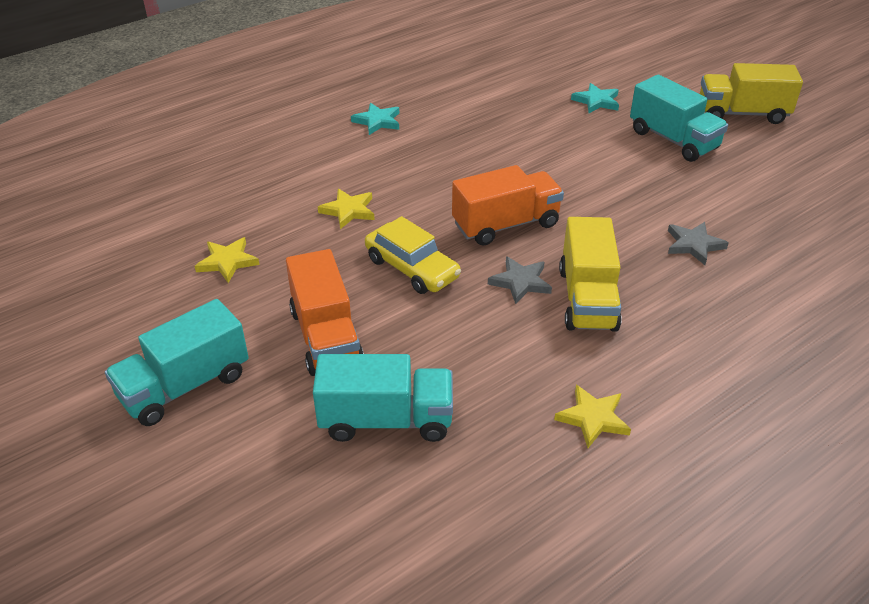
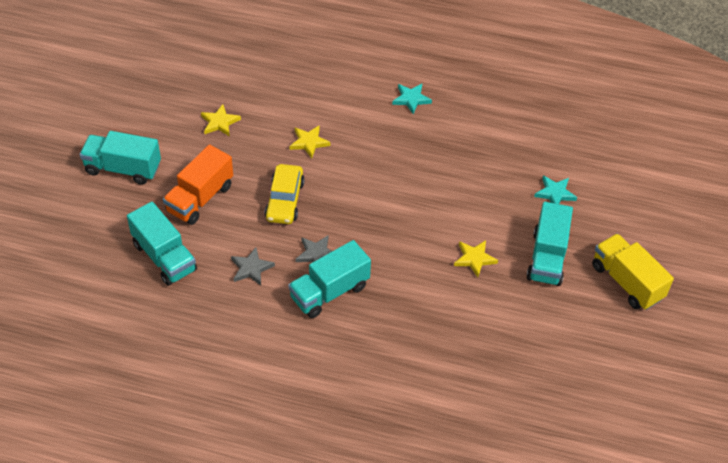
camera: 50 degrees right, 10 degrees up
orange truck [452,165,564,246] -> none
yellow star [554,385,631,448] -> yellow star moved to [454,240,498,277]
yellow truck [559,217,622,332] -> turquoise truck [288,240,371,318]
grey star [668,222,729,265] -> grey star moved to [231,247,275,285]

